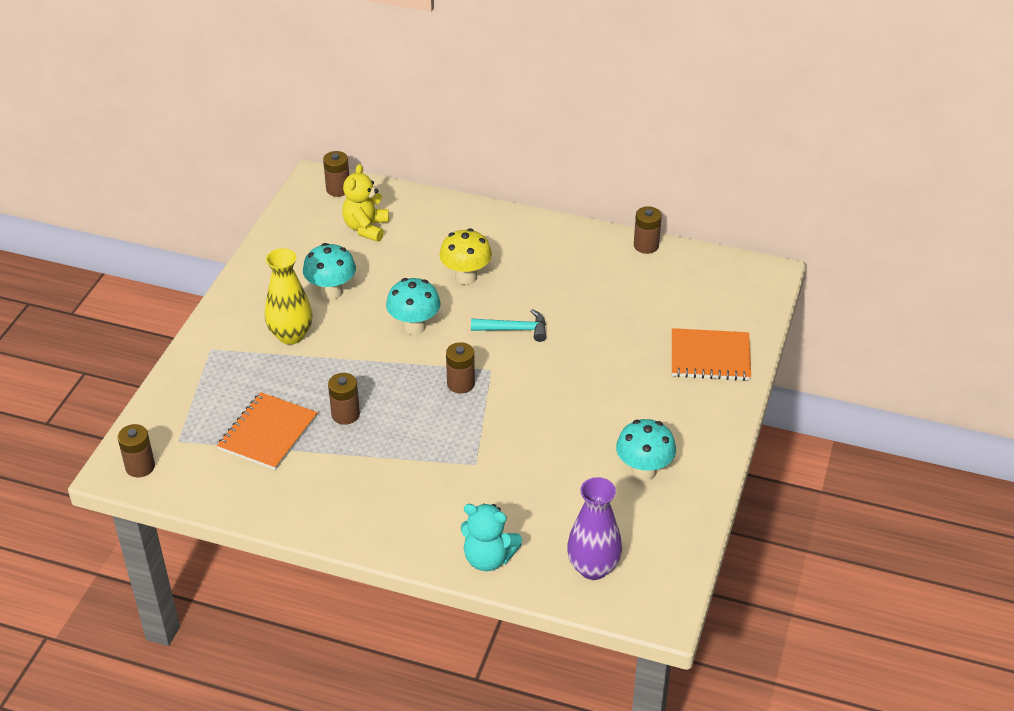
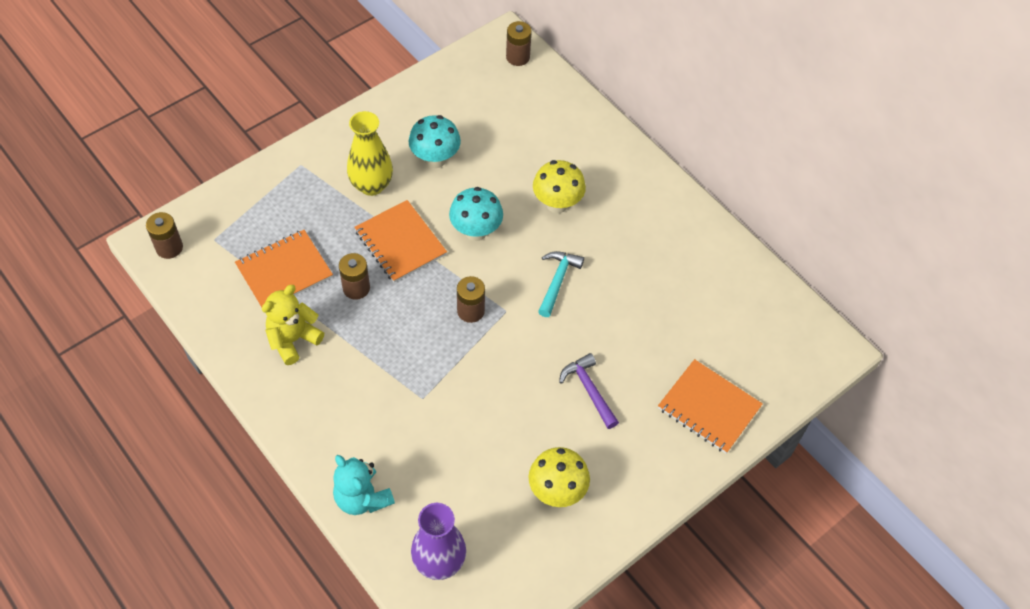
camera: 30 degrees right, 15 degrees up
yellow teddy bear [342,164,389,242] -> yellow teddy bear moved to [262,285,324,365]
turquoise hammer [471,309,546,342] -> turquoise hammer turned 105 degrees counterclockwise [538,251,584,317]
turquoise mushroom [616,419,676,481] -> yellow mushroom [529,447,590,507]
brown battery [634,206,662,254] -> none
none -> orange notebook [354,200,447,283]
none -> purple hammer [559,353,619,429]

